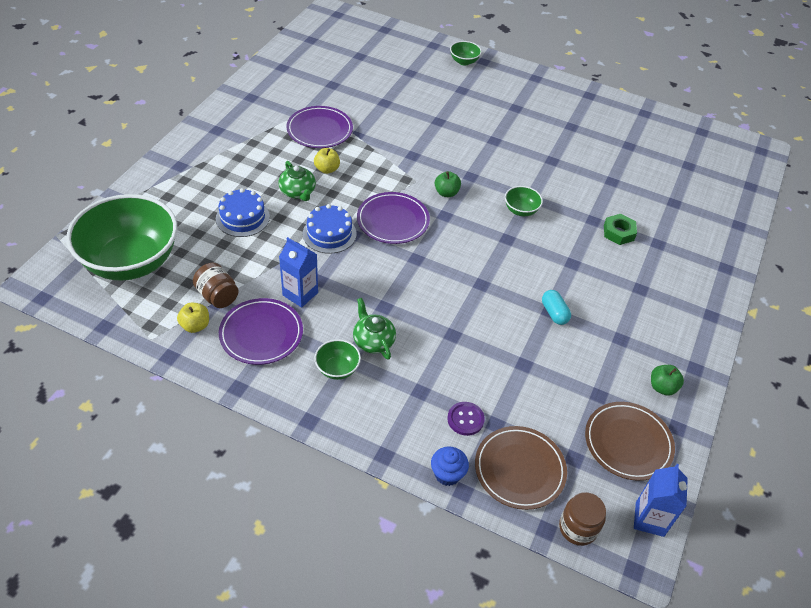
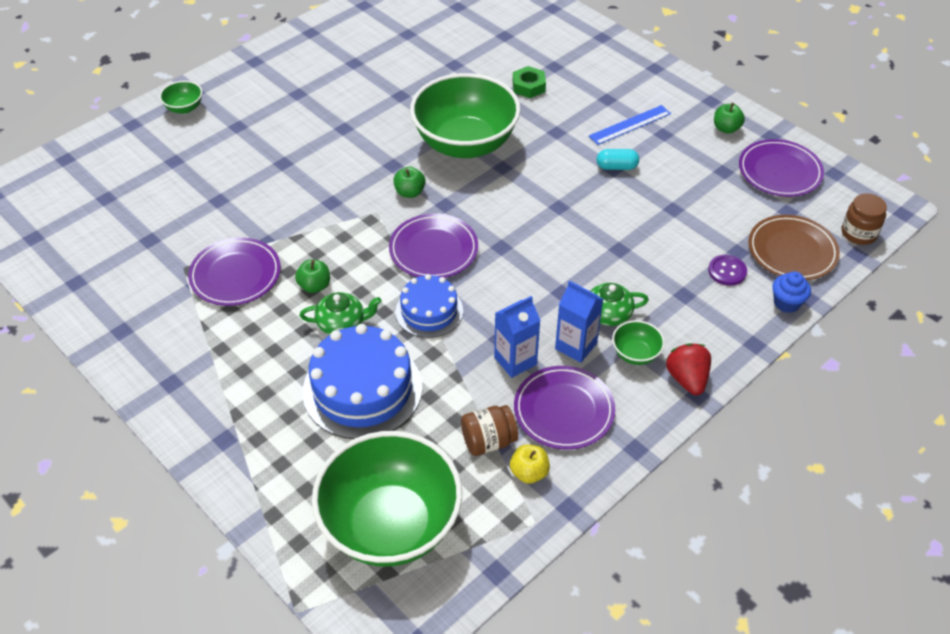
camera: 65 degrees left, 0 degrees up
blue cake [216,188,270,237] -> blue cake [303,324,422,439], size x1.66
yellow apple [314,148,340,174] -> green apple [295,259,330,293]
green bowl [505,186,543,216] -> green bowl [410,73,521,158], size x2.47
brown plate [585,402,675,481] -> purple plate [739,139,824,197]
blue carton [634,464,688,537] -> blue carton moved to [555,281,603,363]
none -> blue ruler [589,105,671,145]
none -> red strawberry [666,343,711,395]

